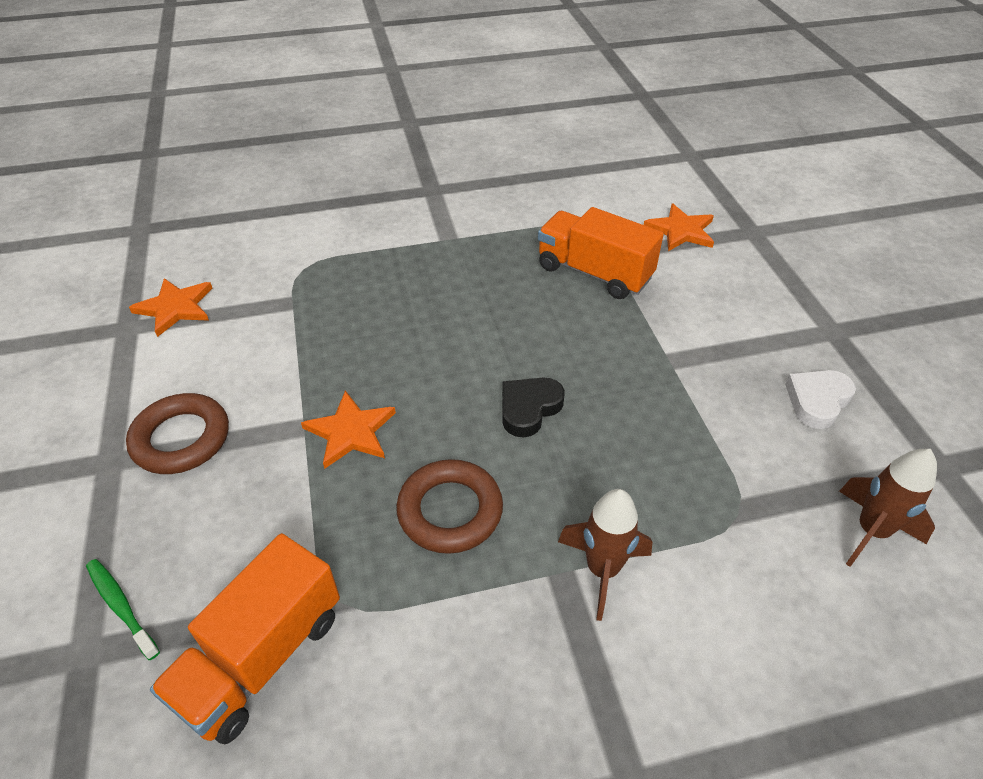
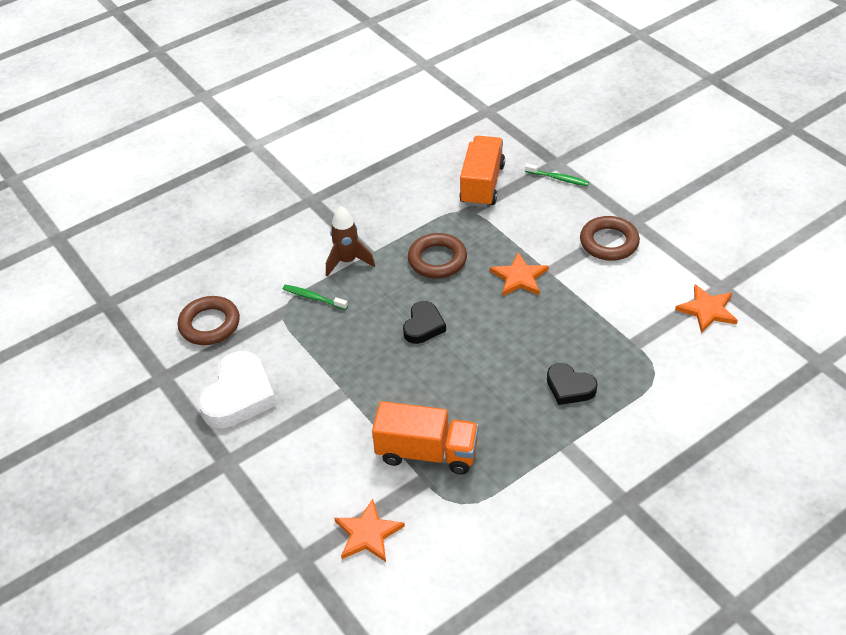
camera: 160 degrees right, 0 degrees up
white heart [785,370,856,429] -> white heart [198,351,277,428], size x1.66
brown rocket [839,449,937,567] -> brown ring [178,296,240,345]
none -> green toothbrush [283,285,348,310]
none -> black heart [547,363,597,405]

